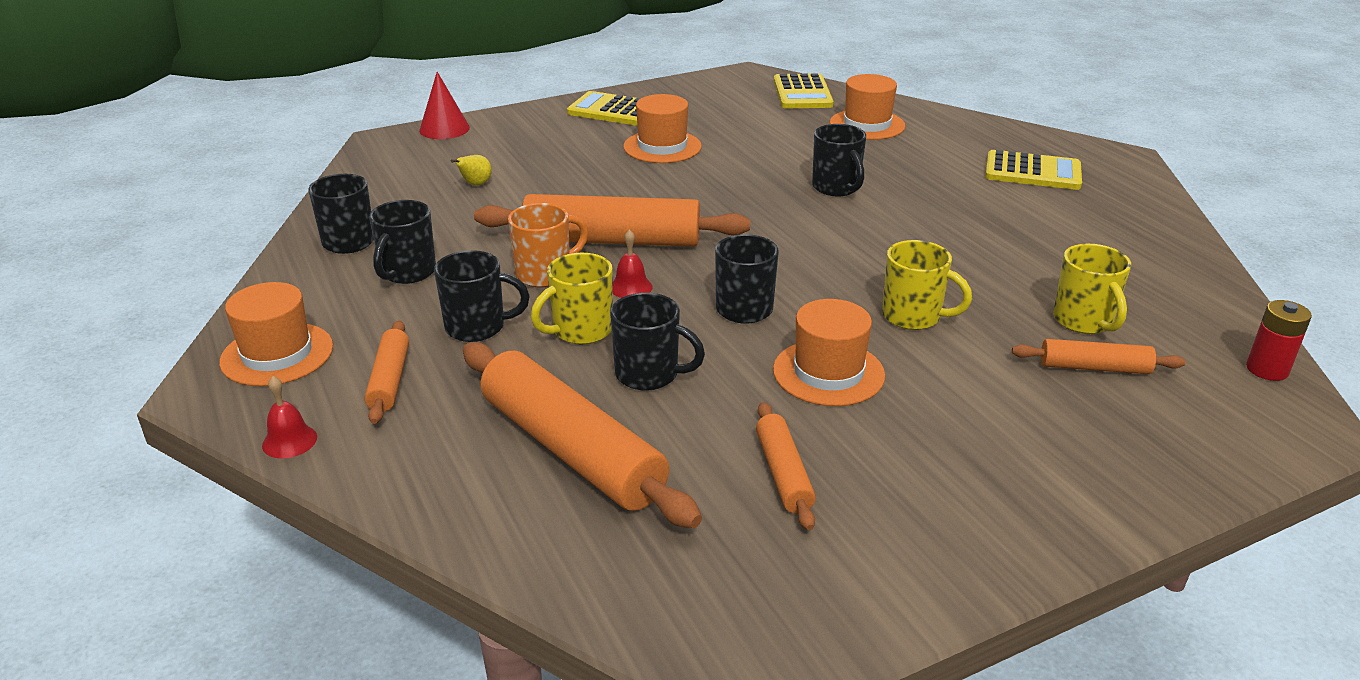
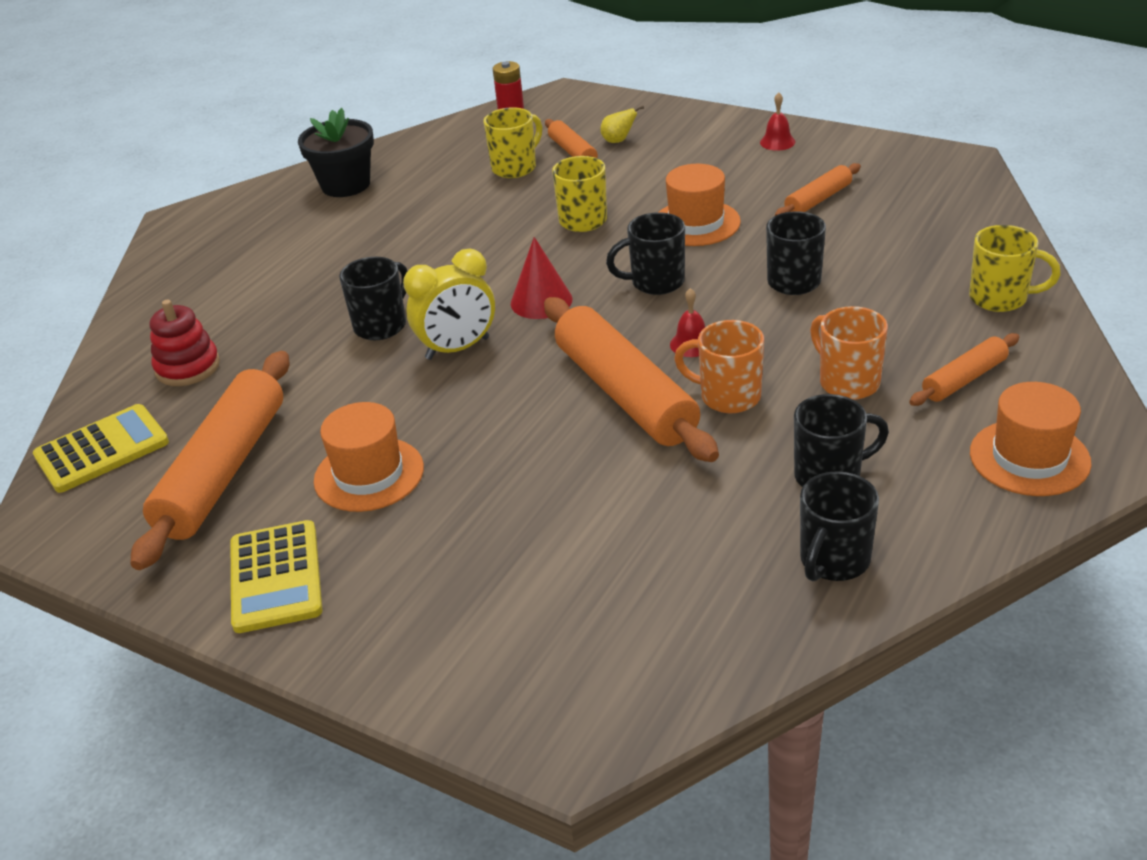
camera: 120 degrees left, 5 degrees up
red bell [262,376,317,458] -> red bell moved to [760,92,795,151]
red cone [419,72,470,139] -> red cone moved to [511,237,572,319]
black mug [434,250,530,342] -> orange mug [810,306,888,400]
yellow pear [451,155,492,186] -> yellow pear moved to [600,106,644,143]
orange rolling pin [463,343,702,528] -> orange rolling pin moved to [130,351,289,570]
yellow mug [531,253,613,345] -> yellow mug moved to [969,225,1061,312]
orange hat [830,74,905,140] -> red stacking toy [150,300,220,386]
yellow calculator [985,150,1082,190] -> none
none -> black flower pot [298,108,374,197]
none -> yellow clock [403,249,495,360]

